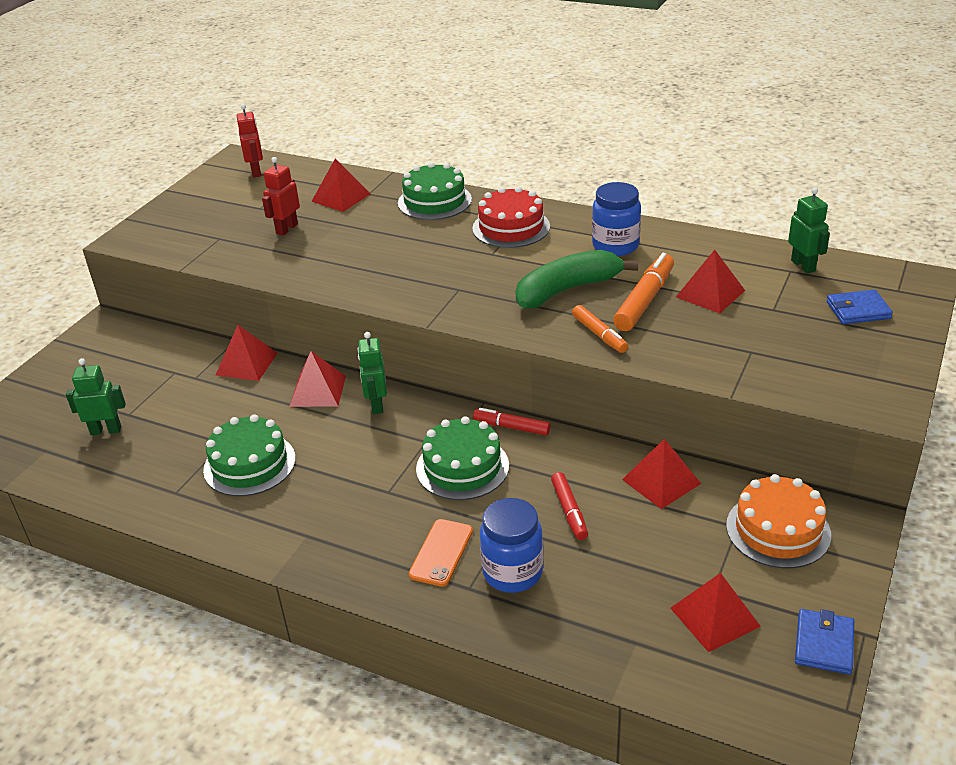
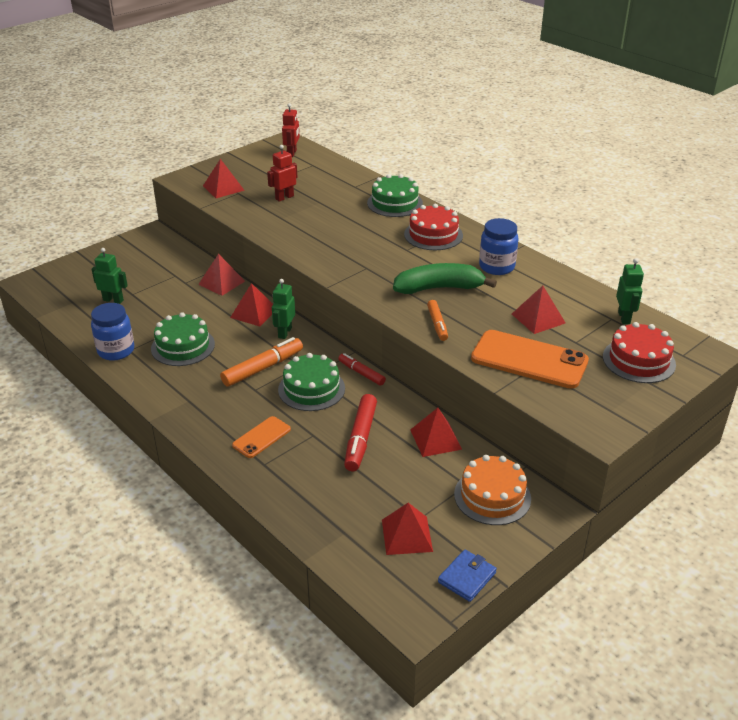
camera: 20 degrees right, 0 degrees up
red pyramid [311,158,370,212] -> red pyramid moved to [203,159,245,198]
blue jar [480,498,543,593] -> blue jar moved to [91,303,134,361]
red marker [551,472,588,540] -> red marker [344,394,377,471], size x1.60
orange marker [613,253,674,331] -> orange marker moved to [220,337,303,387]
blue wallet [827,289,893,324] -> red cake [603,322,676,383]
none -> orange phone [471,330,589,389]

